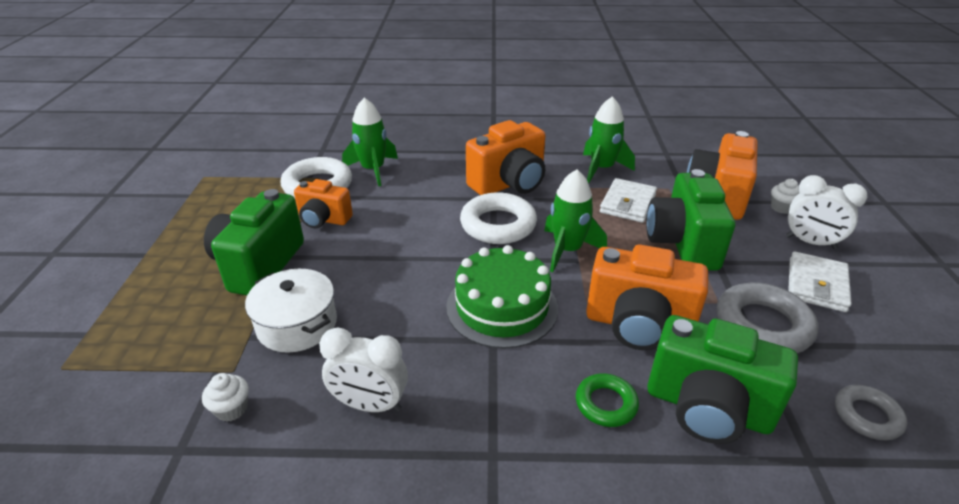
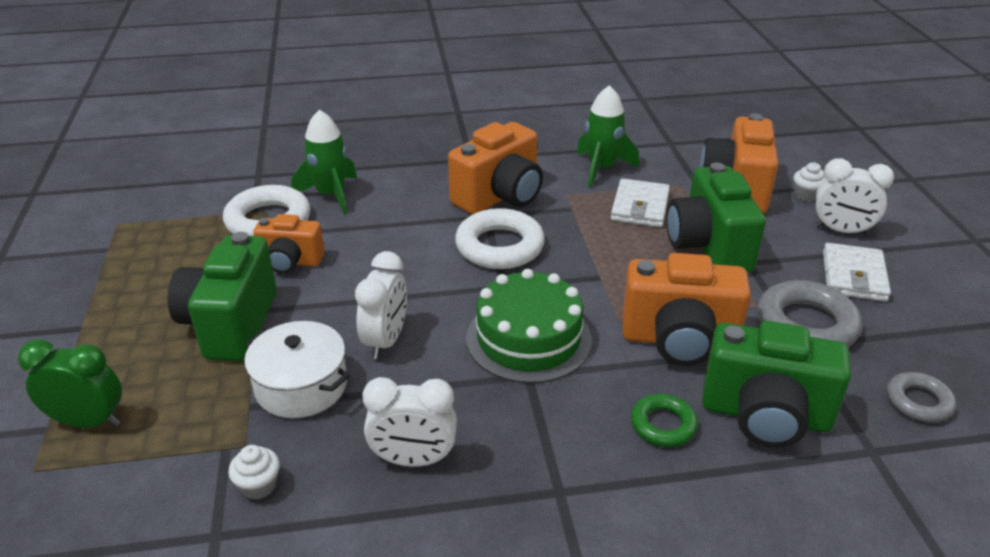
camera: 10 degrees left, 0 degrees up
green rocket [544,169,607,272] -> none
none -> green clock [18,339,122,428]
none -> white clock [355,251,407,359]

